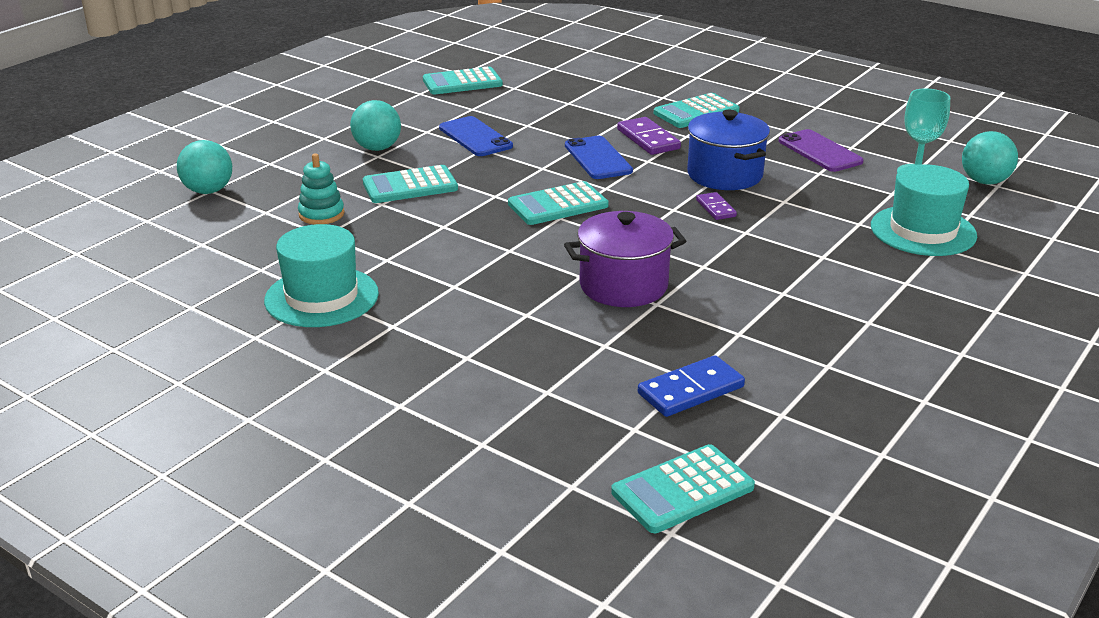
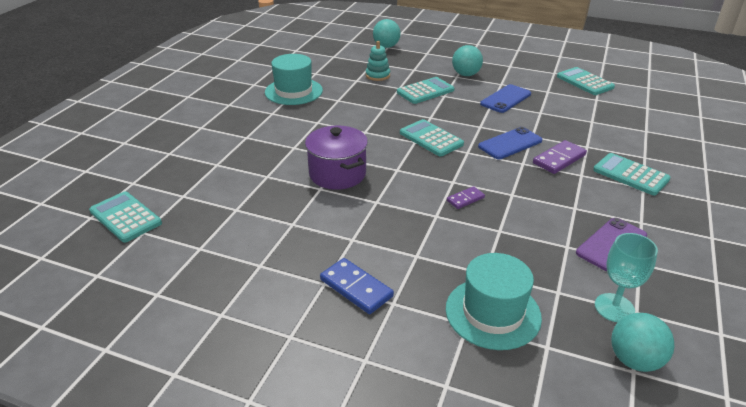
camera: 75 degrees right, 5 degrees up
turquoise calculator [363,165,458,203] -> turquoise calculator turned 90 degrees clockwise [397,77,455,104]
blue domino [638,355,745,417] -> blue domino moved to [320,258,394,314]
blue pot [687,110,770,190] -> none

